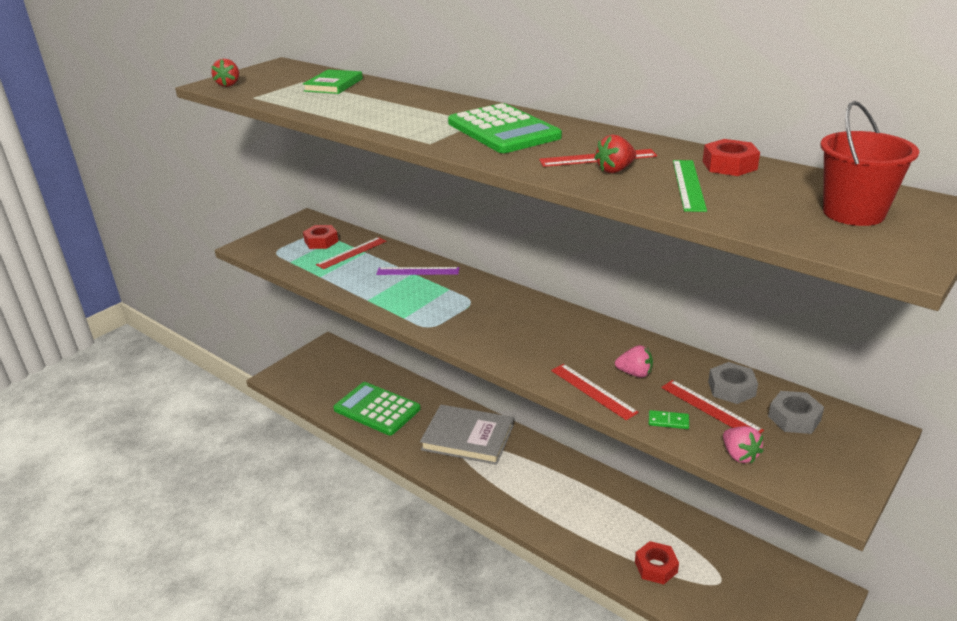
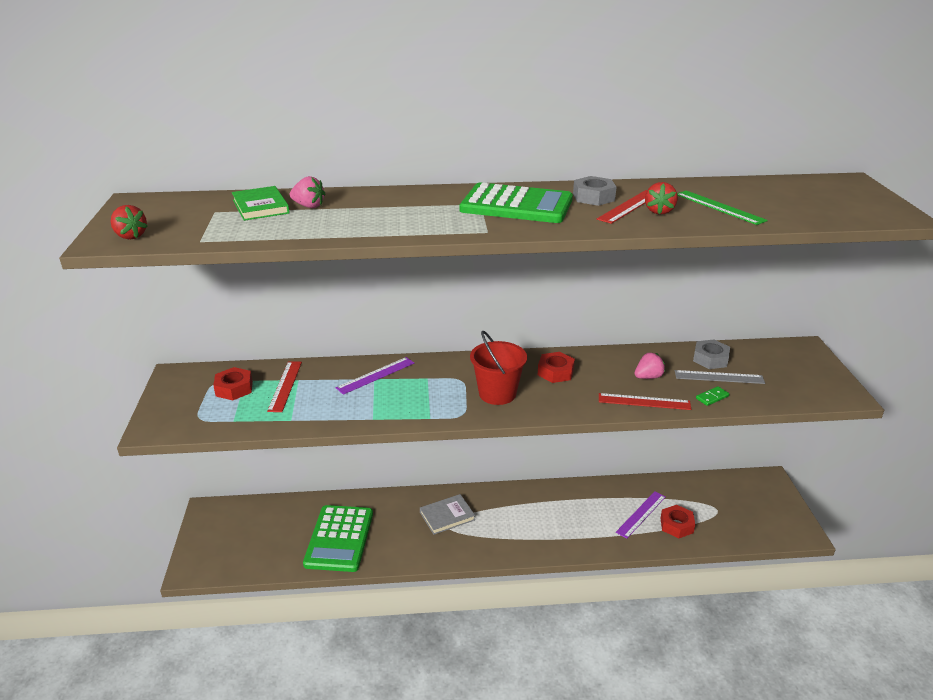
camera: 45 degrees left, 0 degrees up
green calculator [333,382,421,435] -> green calculator turned 75 degrees counterclockwise [303,505,373,572]
grey book [420,405,514,465] -> grey book [420,494,475,535], size x0.58
red ruler [661,380,764,434] -> grey ruler [675,370,765,384]
red nut [703,139,760,176] -> red nut moved to [538,352,575,383]
pink strawberry [723,426,764,464] -> pink strawberry moved to [290,176,325,208]
grey nut [768,391,824,434] -> grey nut moved to [573,176,616,206]
red bucket [820,101,919,226] -> red bucket moved to [470,331,527,405]
none -> purple ruler [616,491,666,539]

